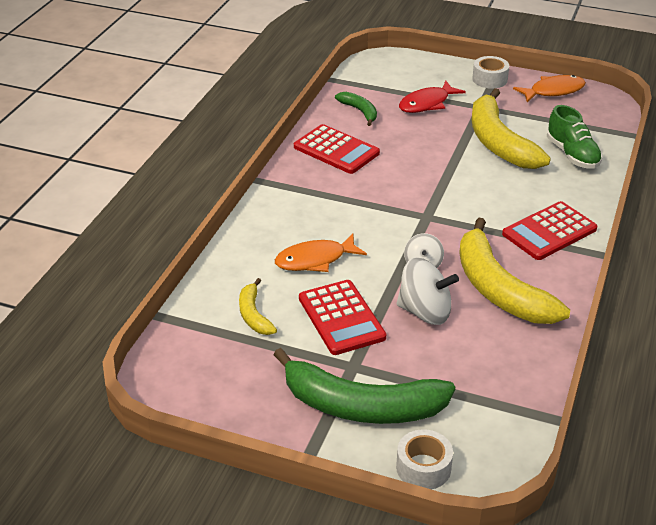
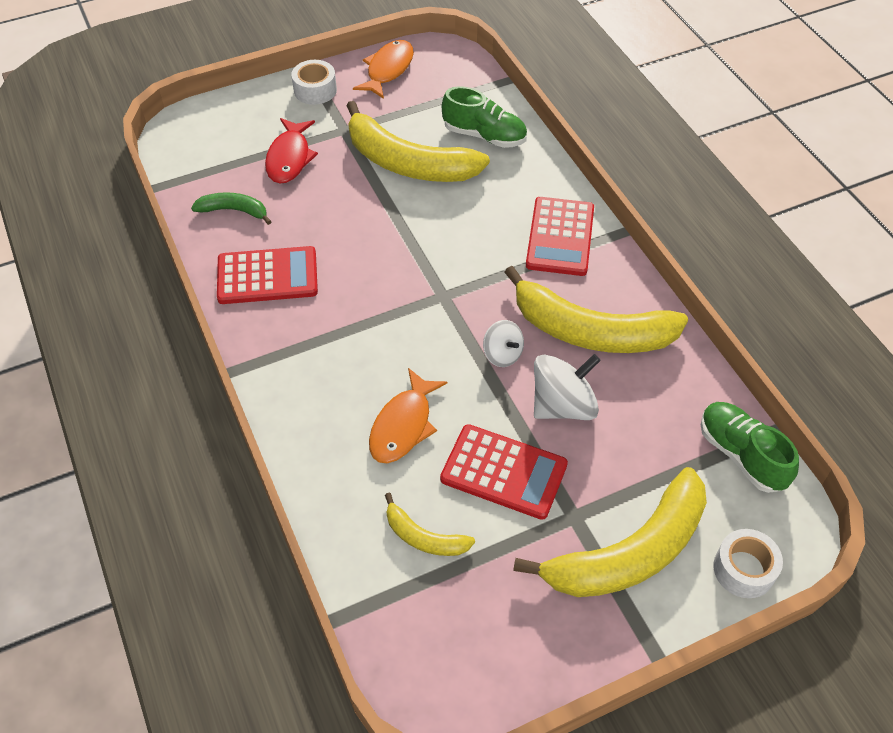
camera: 45 degrees left, 15 degrees up
green banana [273,348,455,424] -> yellow banana [513,467,707,597]
none -> green shoe [701,402,799,493]

